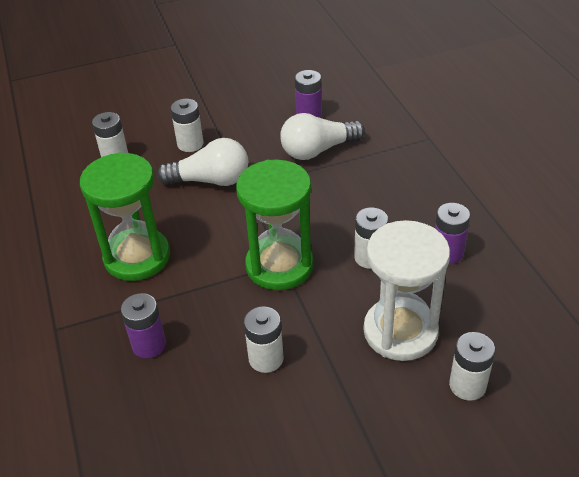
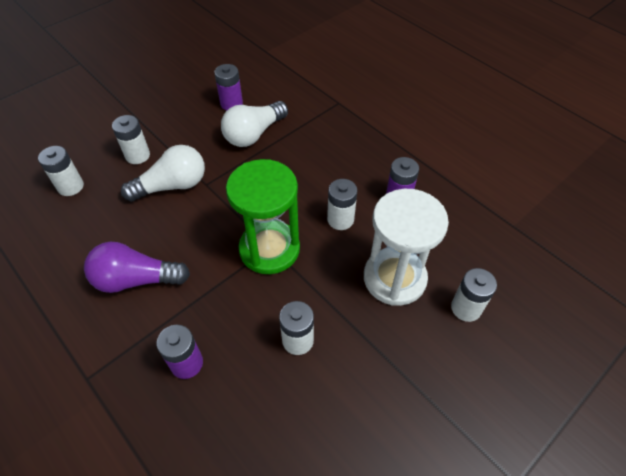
camera: 25 degrees left, 10 degrees up
green hourglass [80,152,170,281] -> purple light bulb [84,242,190,293]

